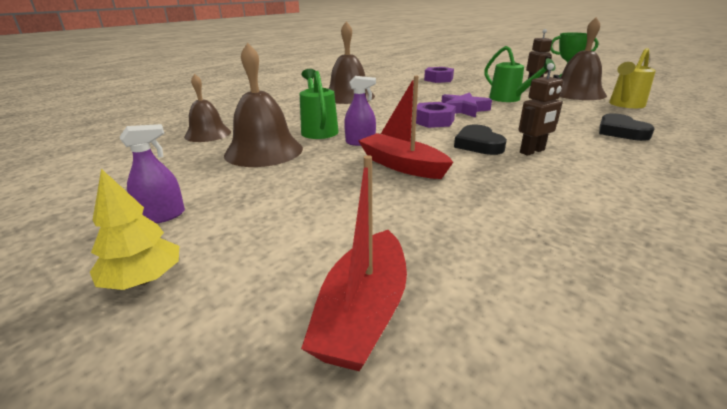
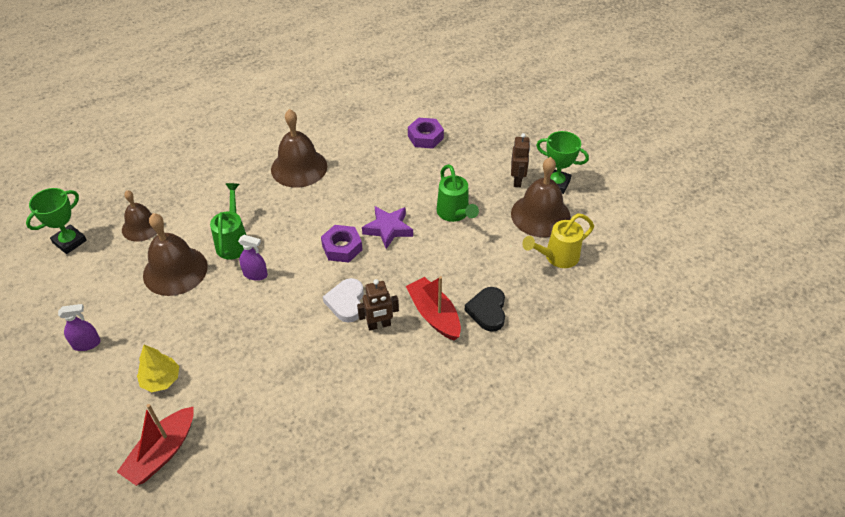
camera: 15 degrees right, 20 degrees up
yellow tree [90,169,179,290] -> yellow tree moved to [137,345,179,392]
red boat [358,76,453,179] -> red boat moved to [406,276,461,340]
black heart [454,125,507,155] -> white heart [323,278,364,322]
none -> green trophy [26,188,87,254]

